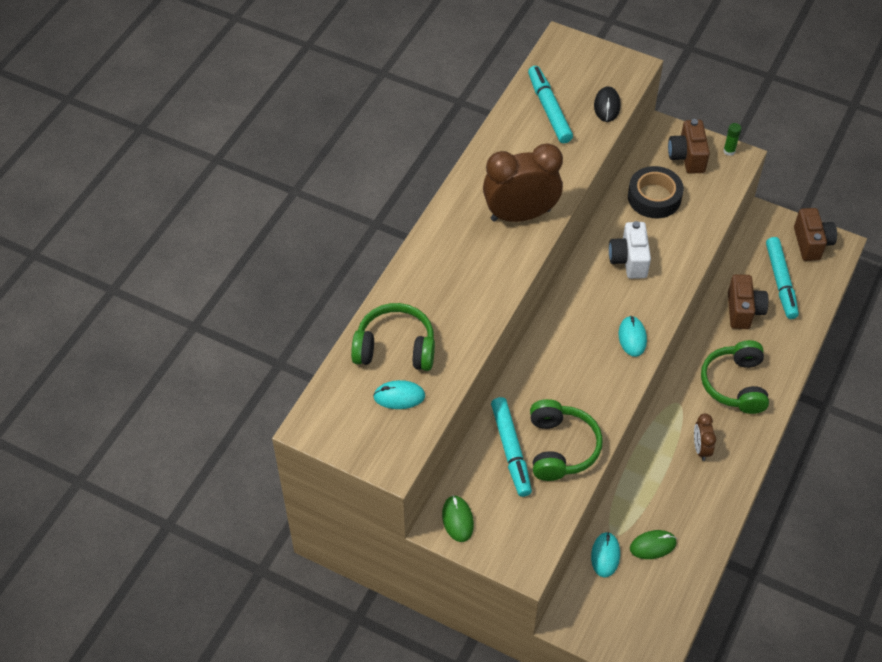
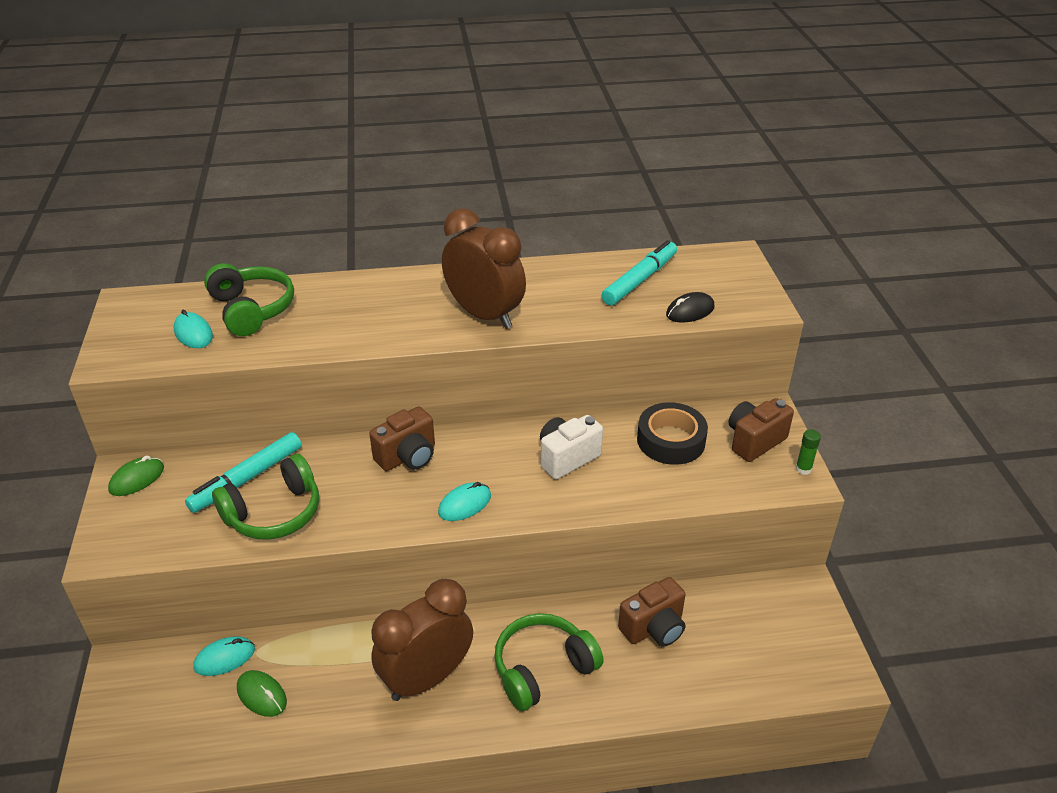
camera: 55 degrees right, 15 degrees down
brown clock [694,413,716,461] -> brown clock [371,579,473,701], size x2.07
turquoise marker [766,237,799,319] -> none
brown camera [794,208,837,261] -> brown camera moved to [369,407,435,471]

